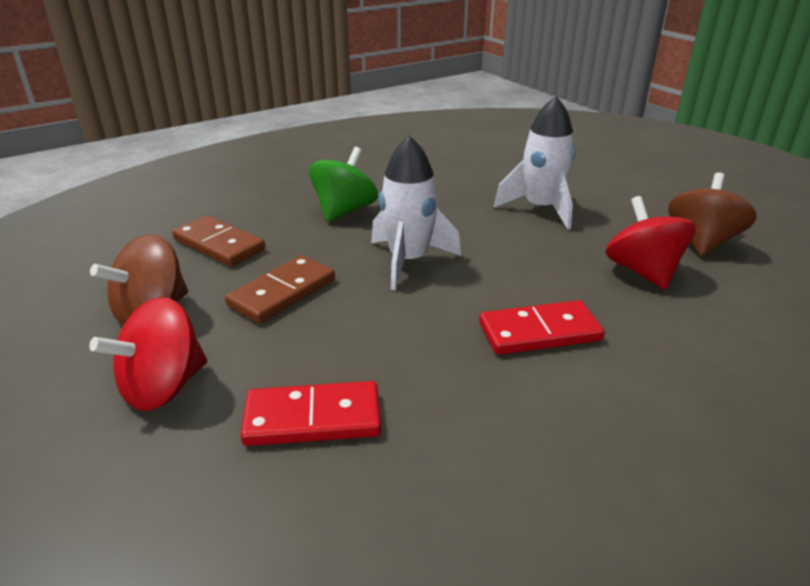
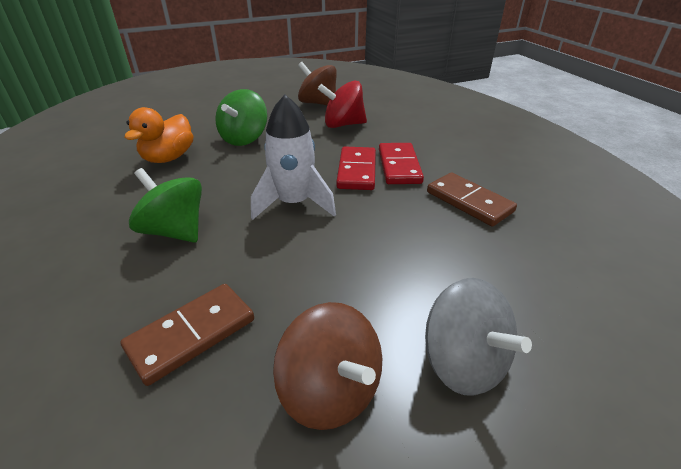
camera: 80 degrees left, 5 degrees up
red spinning top [89,297,207,411] -> grey spinning top [425,278,532,396]
brown domino [225,255,335,323] -> brown domino moved to [427,173,517,226]
red domino [240,381,381,446] -> red domino moved to [336,146,376,190]
white rocket [494,96,576,230] -> green spinning top [215,89,267,146]
none -> orange duck [125,107,193,163]

